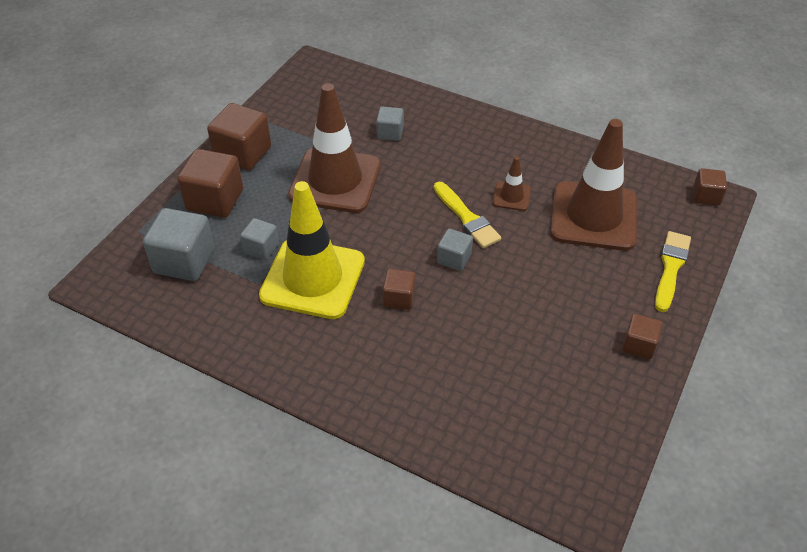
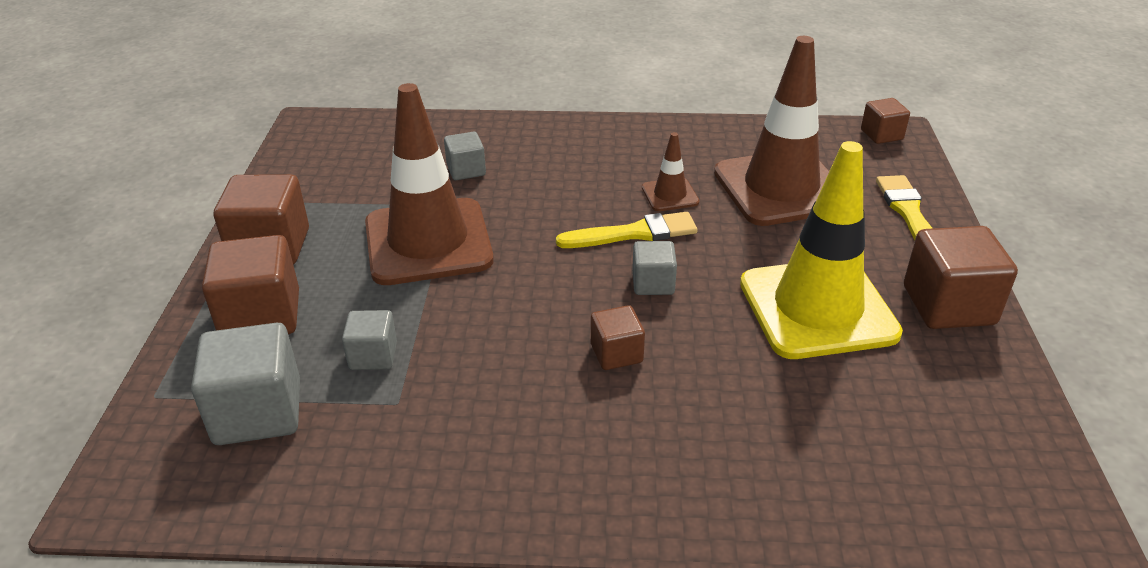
camera: 25 degrees left, 10 degrees down
yellow traffic cone [259,181,365,319] -> yellow traffic cone moved to [740,141,903,359]
yellow brush [434,182,501,248] -> yellow brush turned 45 degrees counterclockwise [556,212,698,248]
brown cube [622,314,662,359] -> brown cube [904,226,1018,329], size x1.78

